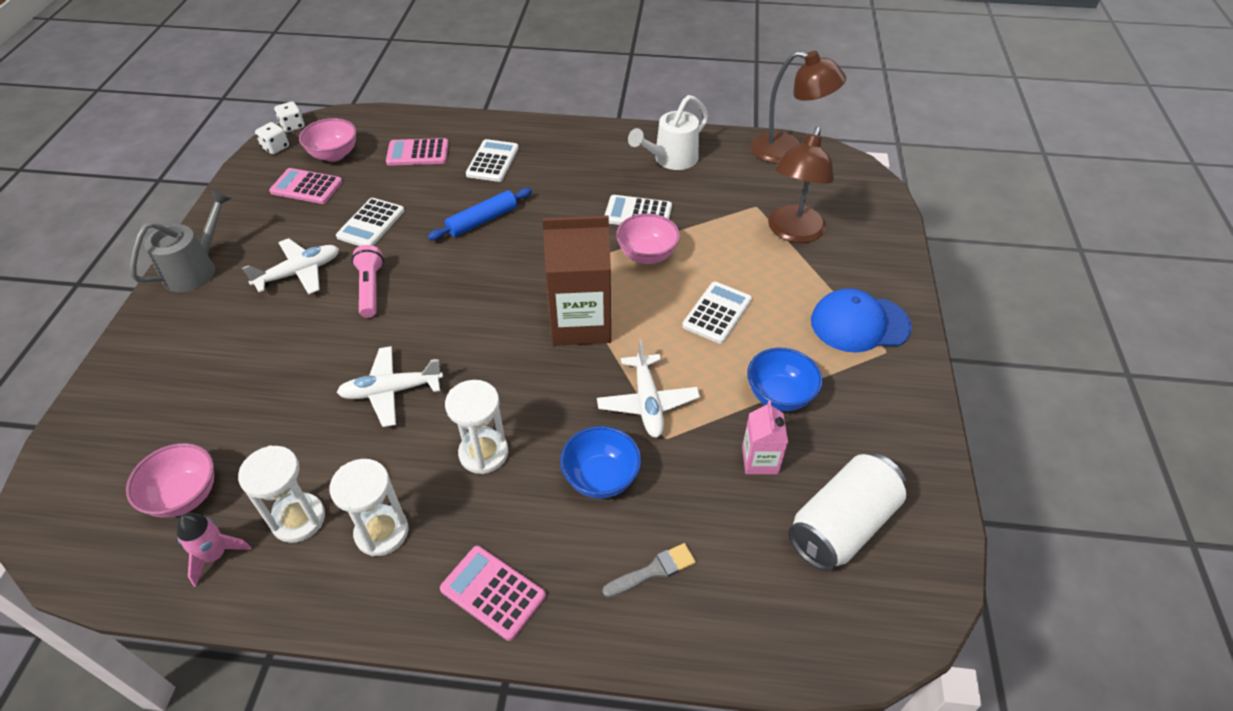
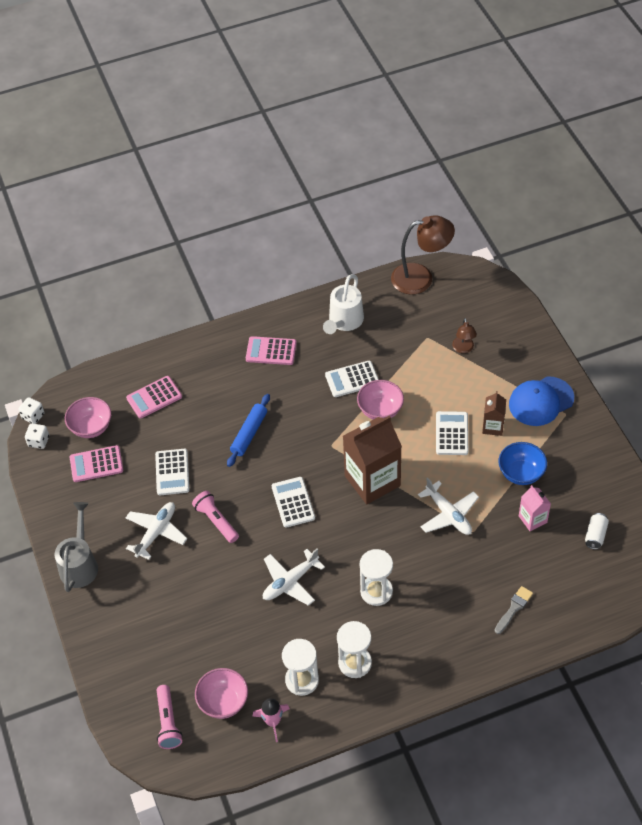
camera: 25 degrees left, 5 degrees up
pink calculator [440,546,546,641] -> pink calculator moved to [246,336,297,365]
white calculator [466,139,519,182] -> white calculator moved to [272,477,315,528]
blue bowl [560,426,641,499] -> none
brown lamp [768,127,834,243] -> brown lamp [452,318,477,353], size x0.50
white can [788,453,907,571] -> white can [585,513,609,550], size x0.47
none -> pink flashlight [157,685,183,749]
none -> brown carton [482,391,506,436]

